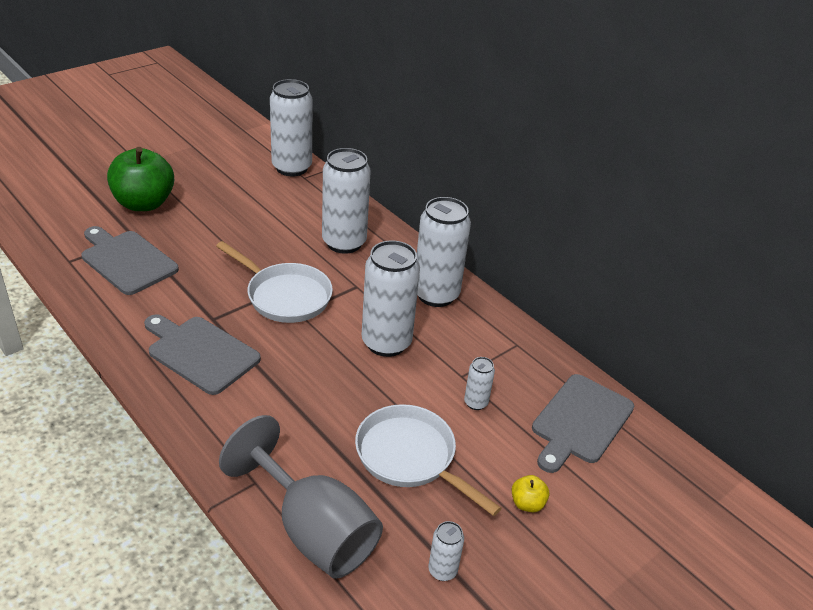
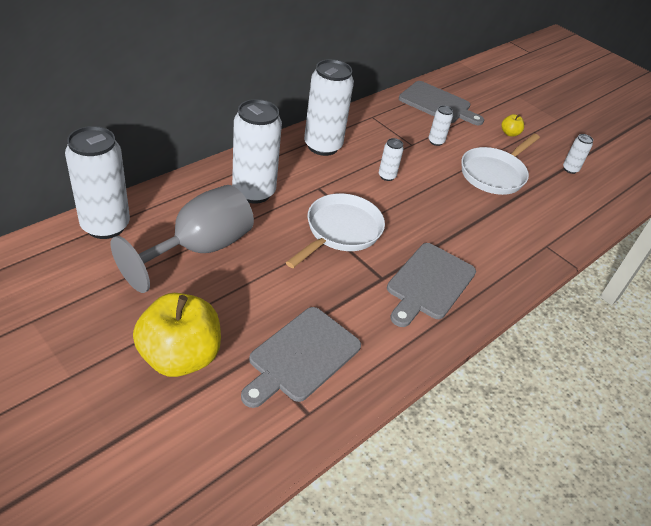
camera: 95 degrees left, 5 degrees up
green apple [107,147,174,211] -> yellow apple [133,293,221,377]
grey goblet [219,415,383,579] -> grey goblet moved to [111,185,254,293]
white can [362,240,420,357] -> white can [379,138,404,181], size x0.46

